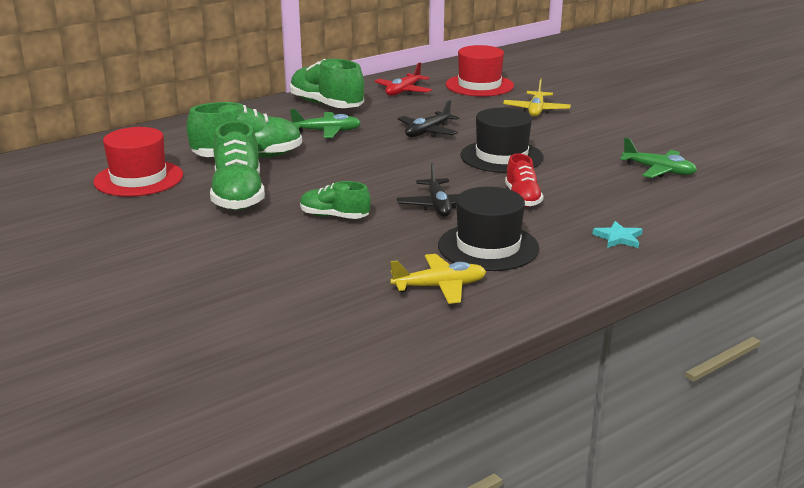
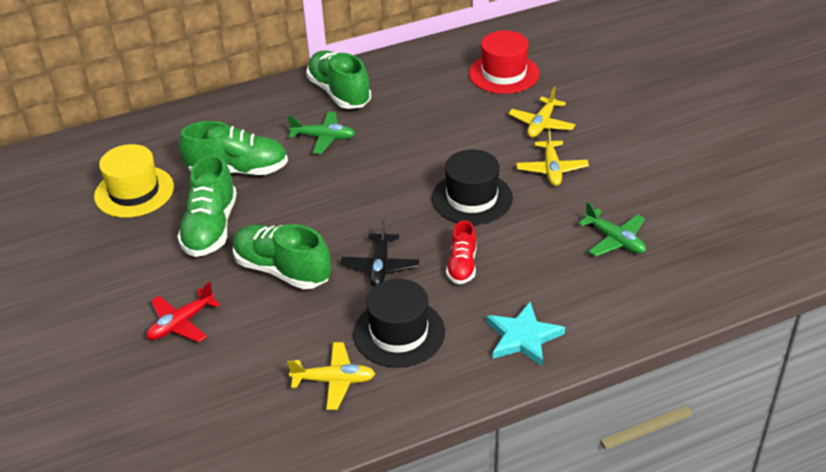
camera: 15 degrees right, 15 degrees up
red hat [93,127,183,197] -> yellow hat [94,144,174,218]
green shoe [300,181,371,219] -> green shoe [233,224,331,289], size x1.70
red plane [375,62,432,96] -> red plane moved to [147,282,220,342]
black plane [398,100,459,137] -> none
turquoise star [592,221,643,248] -> turquoise star [487,302,565,366], size x1.71
none -> yellow plane [516,128,589,186]

